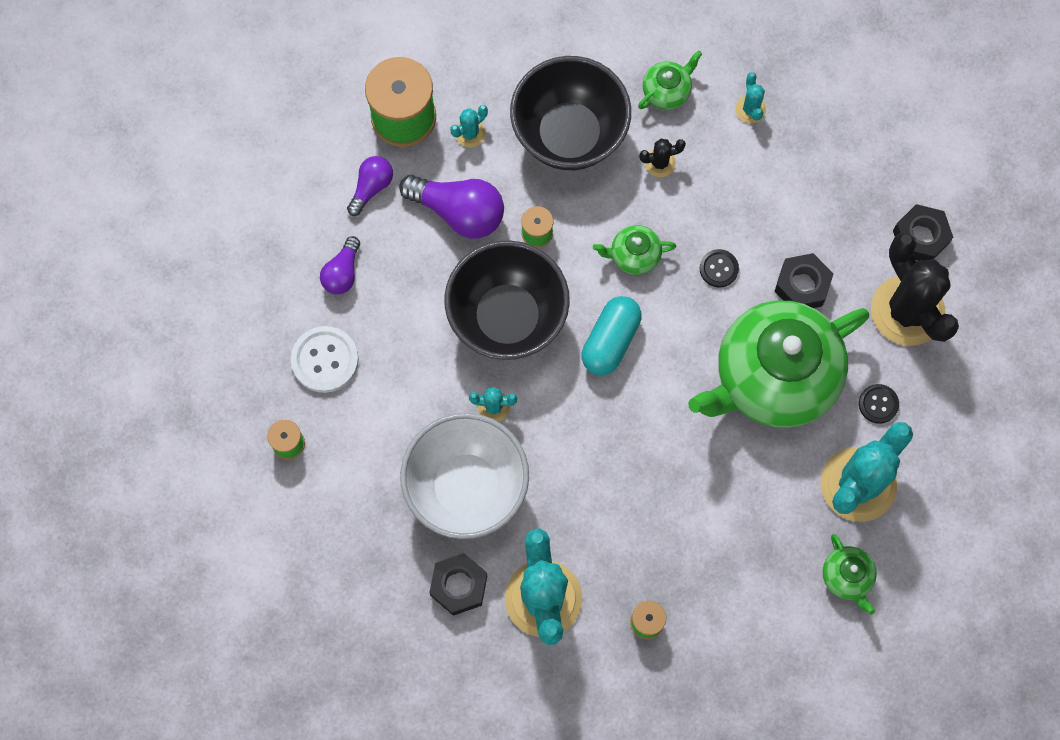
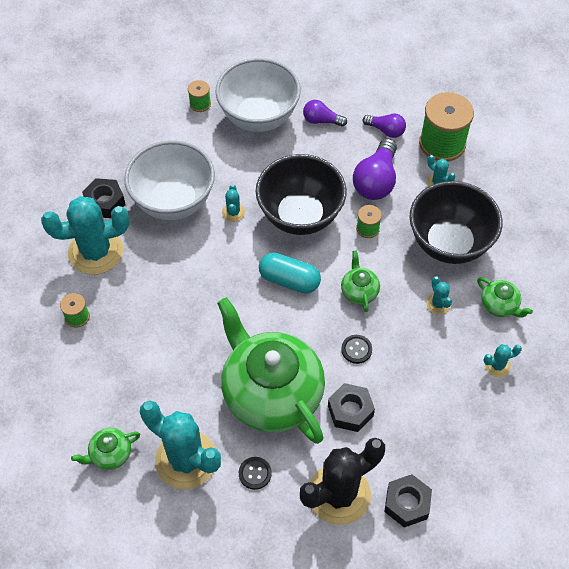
camera: 85 degrees right, 15 degrees down
white button [291,326,359,393] -> white bowl [216,58,301,132]
black cactus [639,139,686,177] -> turquoise cactus [426,276,452,315]

